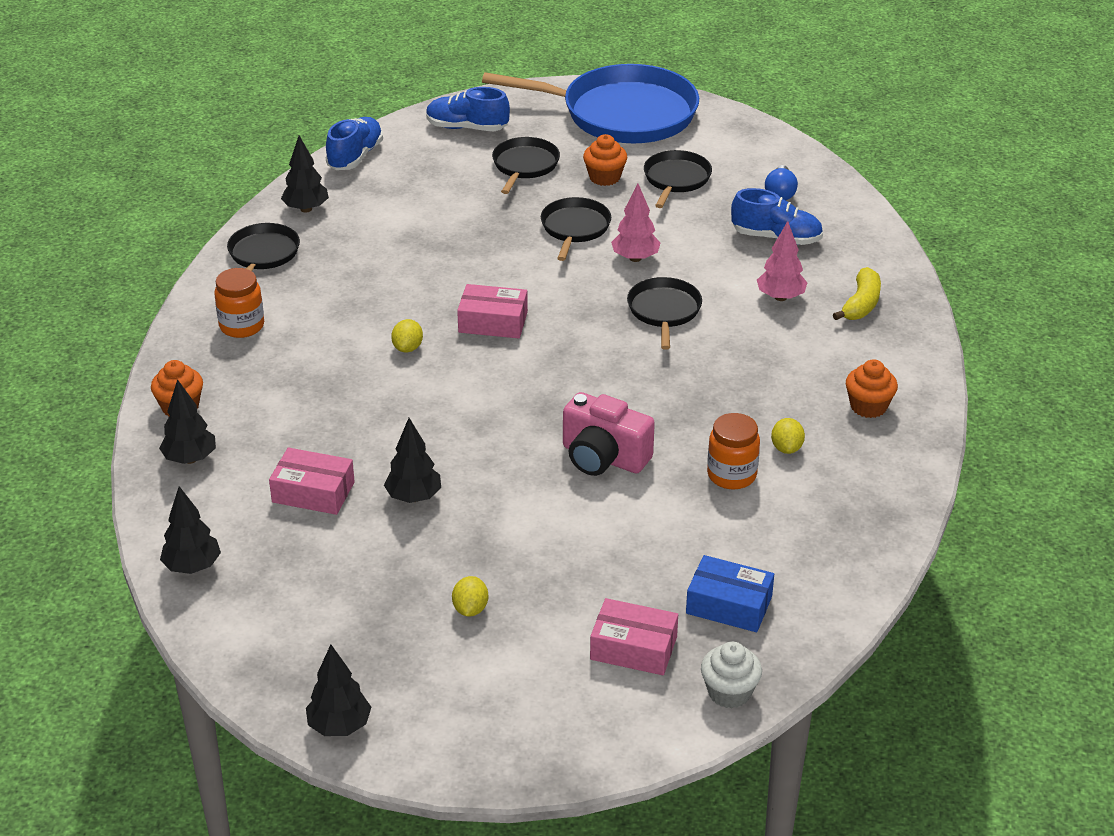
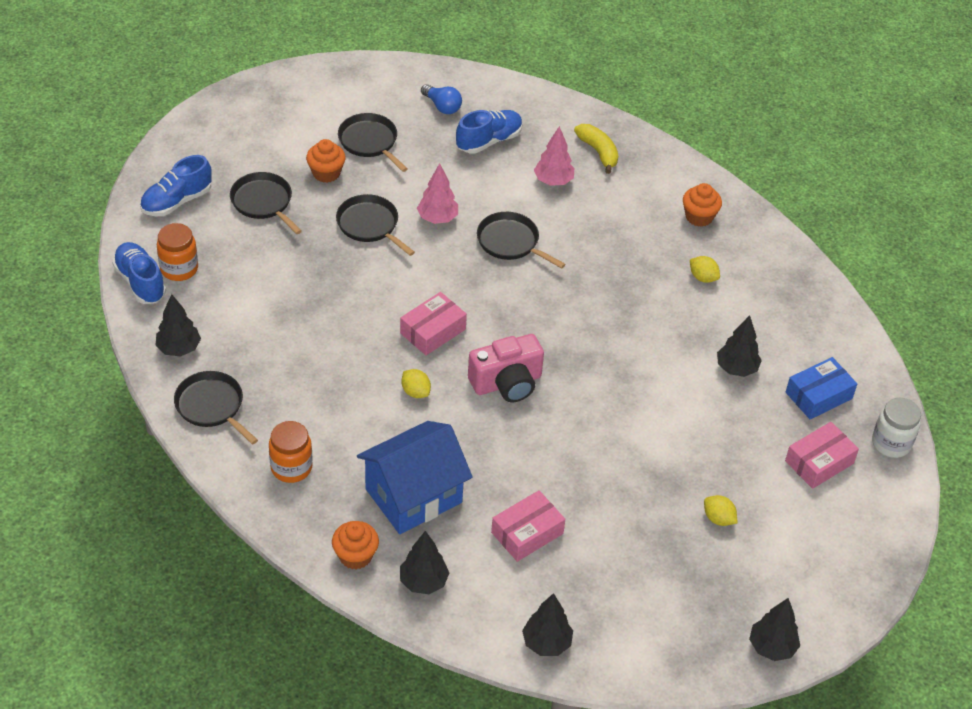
camera: 55 degrees left, 10 degrees up
black tree [384,418,441,503] -> black tree moved to [717,315,762,377]
blue pan [482,64,699,143] -> none
pink camera [563,392,655,476] -> pink camera moved to [468,334,544,402]
white cupcake [701,642,762,708] -> white jar [872,398,921,458]
orange jar [707,413,760,490] -> orange jar moved to [157,223,198,281]
none -> blue house [357,421,473,534]

